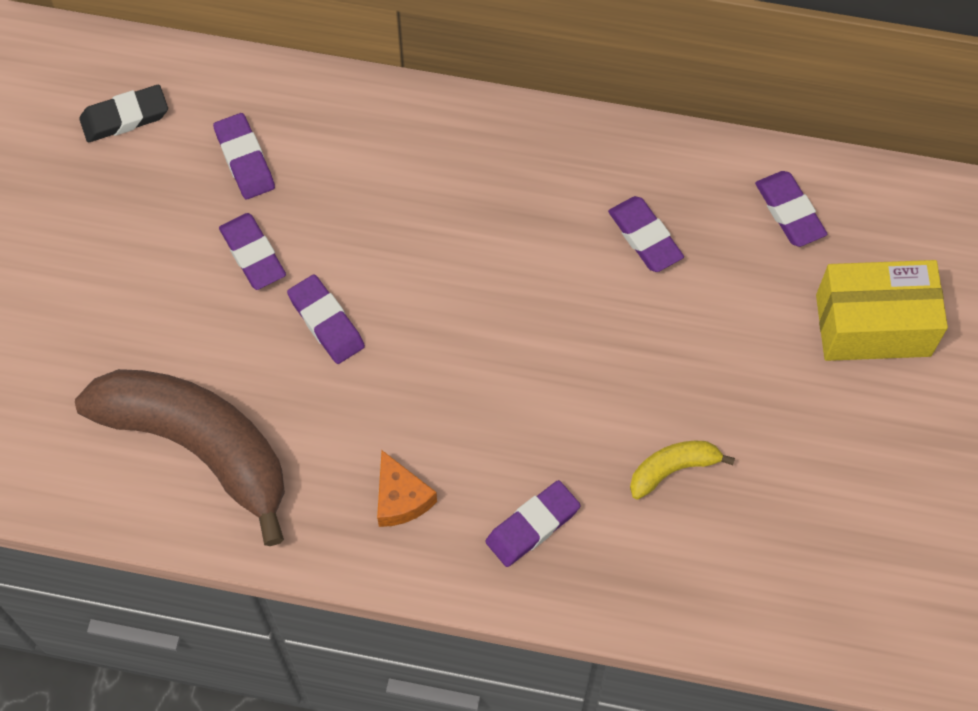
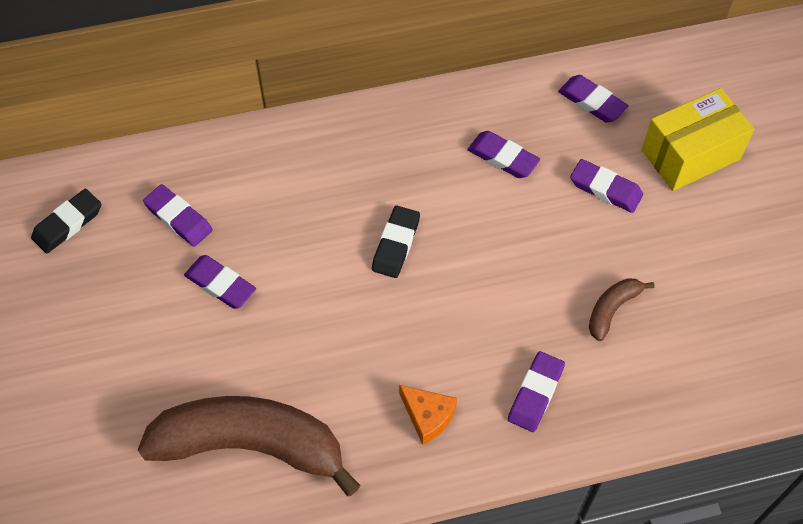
camera: 25 degrees left, 5 degrees down
purple eraser [287,275,365,364] -> purple eraser moved to [570,159,643,213]
yellow banana [630,441,735,500] -> brown banana [589,278,655,341]
none -> black eraser [372,206,420,278]

